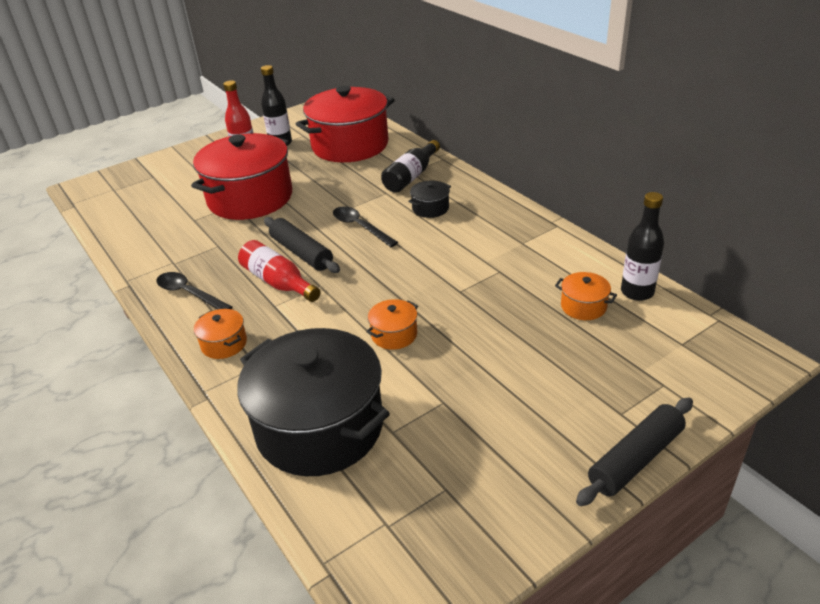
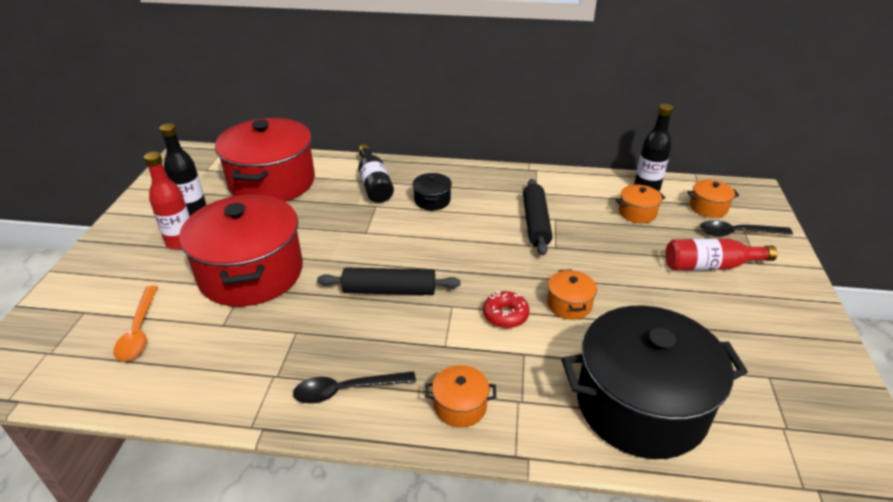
camera: 50 degrees left, 0 degrees up
red bottle [238,240,321,302] -> red bottle moved to [665,239,778,271]
black spoon [333,206,398,247] -> black spoon moved to [700,220,793,236]
black rolling pin [576,398,693,506] -> black rolling pin moved to [523,179,552,255]
none -> orange spoon [113,286,158,361]
none -> red donut [483,291,530,328]
none -> orange pot [687,180,739,218]

